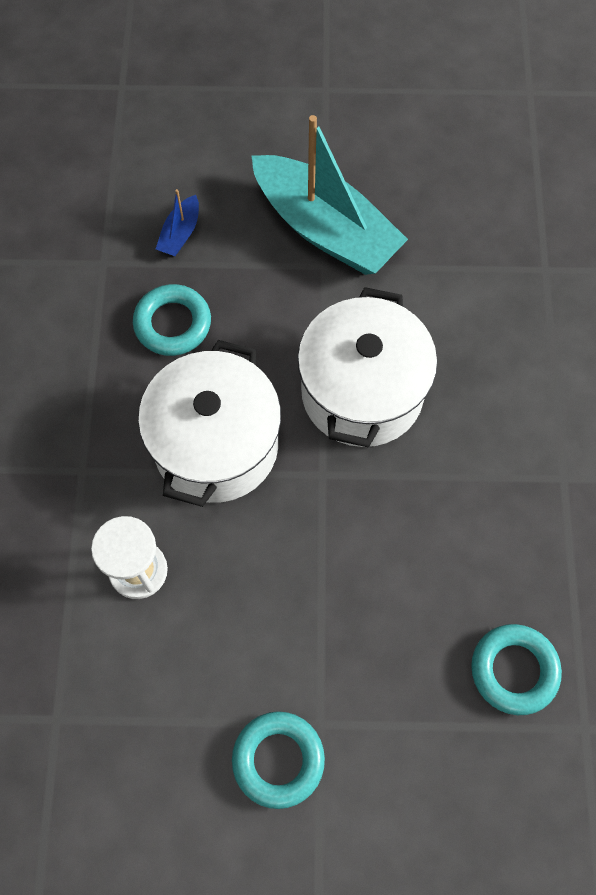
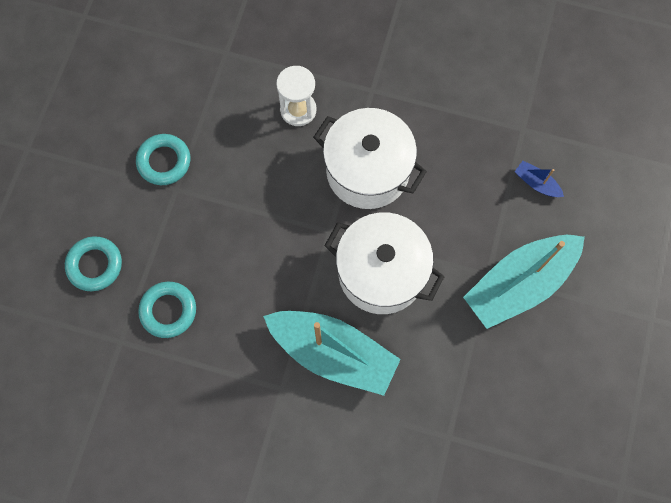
camera: 105 degrees right, 5 degrees up
turquoise ring [133,284,211,356] -> turquoise ring moved to [65,236,122,291]
none -> turquoise boat [263,311,401,396]

